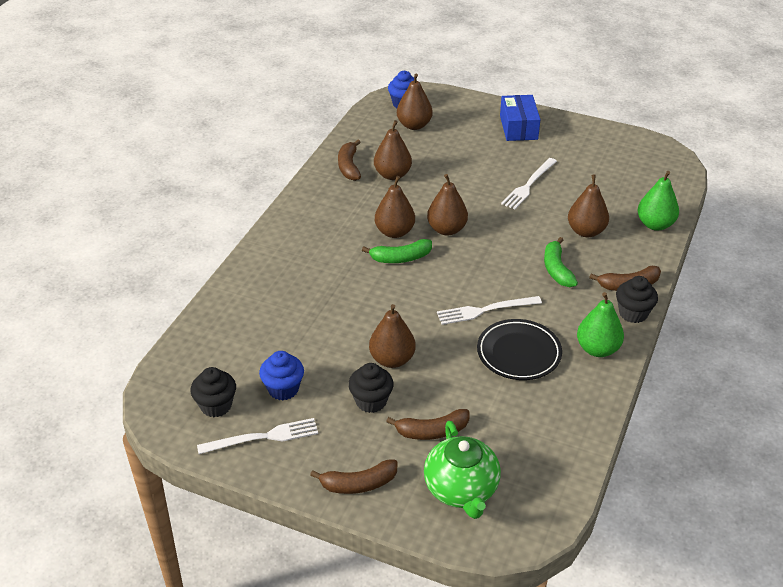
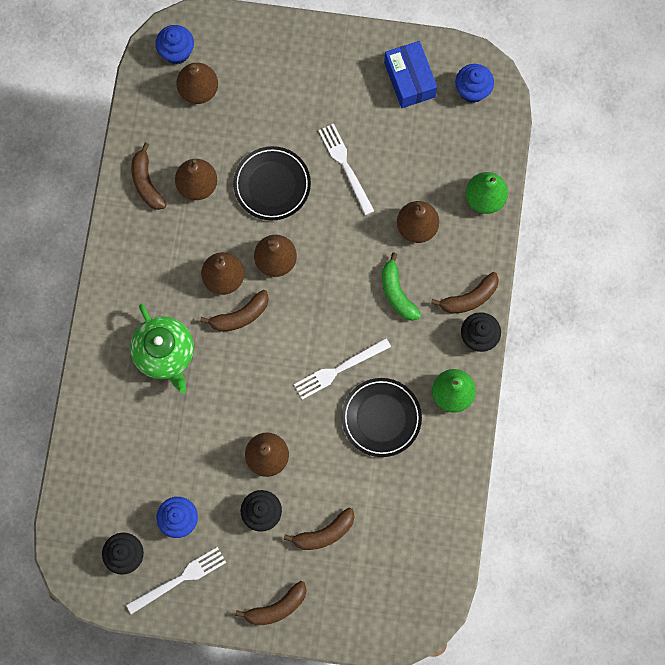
camera: 15 degrees left, 35 degrees up
green banana [362,239,432,263] -> brown banana [200,290,269,332]
green teapot [424,421,501,519] -> green teapot moved to [130,304,194,393]
blue box [500,95,540,141] -> blue box moved to [384,41,437,108]
white fork [501,158,557,209] -> white fork turned 135 degrees clockwise [318,123,374,215]
none -> black plate [233,146,311,221]
none -> blue cupcake [455,64,494,103]

